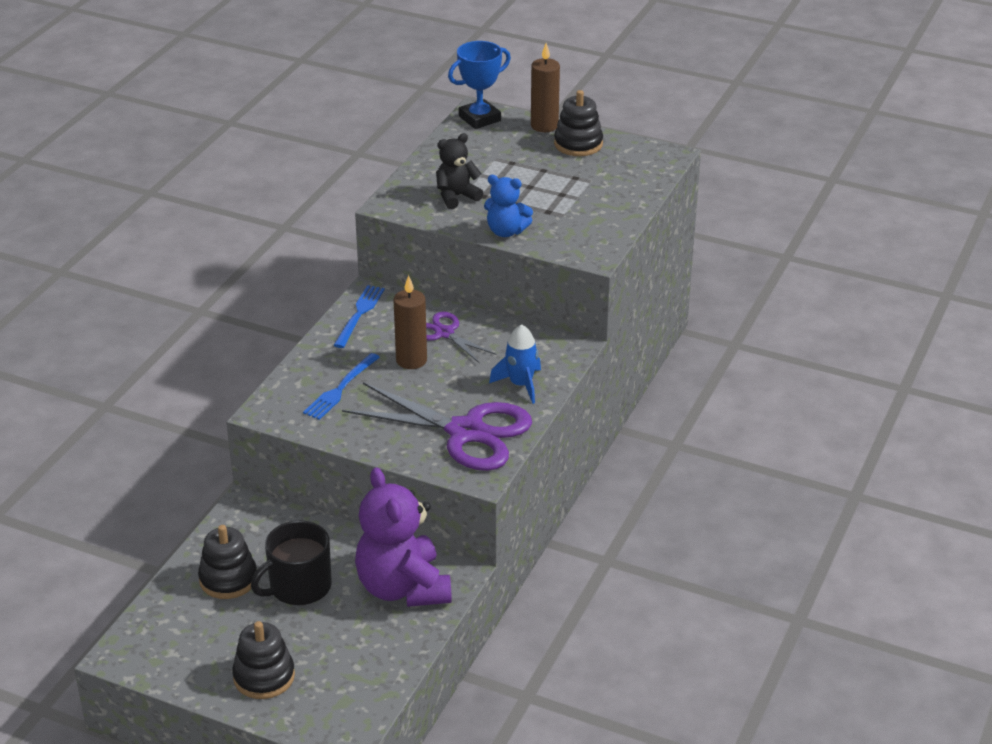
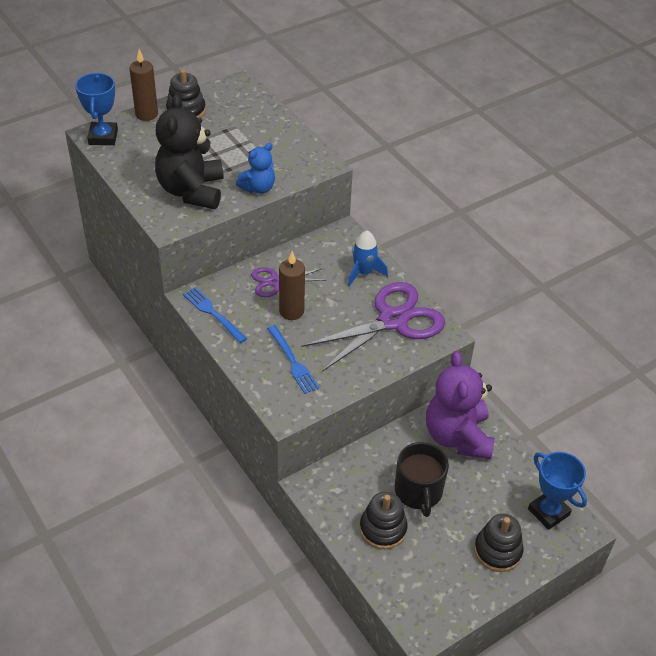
camera: 60 degrees left, 10 degrees up
purple teddy bear [355,467,452,607] -> purple teddy bear turned 75 degrees clockwise [426,351,494,459]
black teddy bear [436,133,483,209] -> black teddy bear [155,94,224,209], size x1.86
none -> blue trophy [528,452,587,530]

